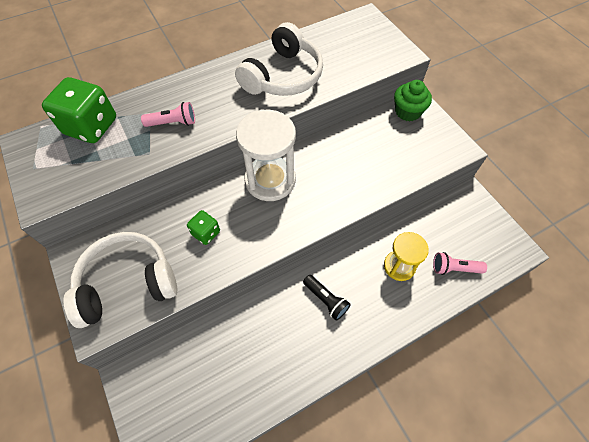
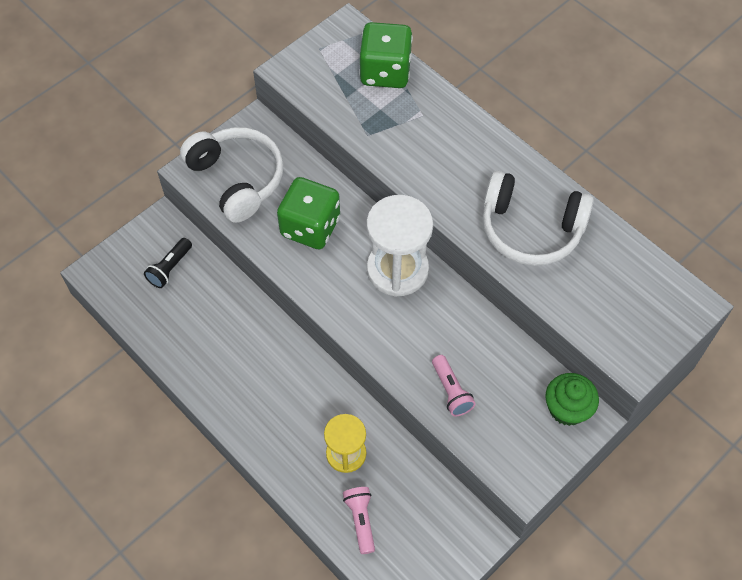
camera: 75 degrees right, 0 degrees up
pink flashlight [141,102,195,127] -> pink flashlight moved to [432,355,476,416]
green dice [187,210,220,245] -> green dice [277,177,340,249], size x1.94
black flashlight [303,275,351,320] -> black flashlight moved to [144,238,192,288]

